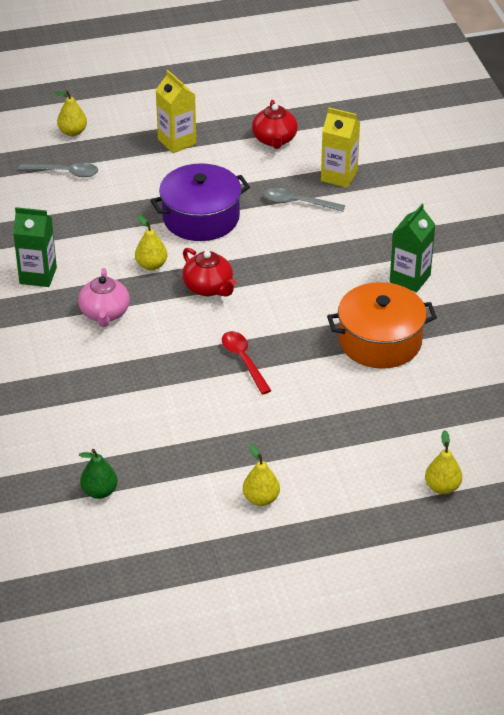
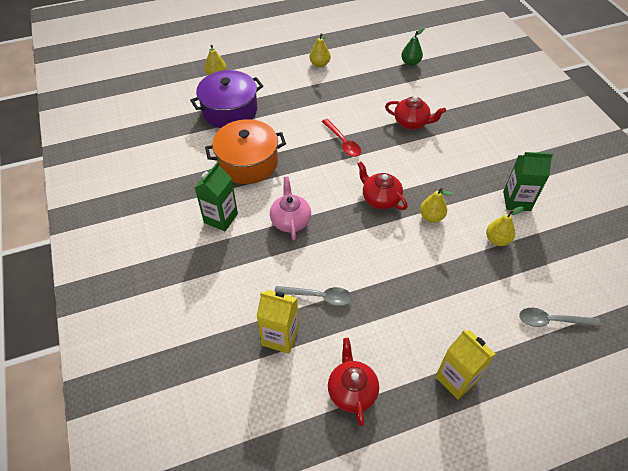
camera: 175 degrees right, 10 degrees up
yellow pear [54,90,87,136] -> yellow pear moved to [486,206,524,246]
pink teapot [78,268,130,327] -> pink teapot moved to [270,177,311,240]
purple pot [150,163,250,241] -> purple pot moved to [190,70,263,128]
none -> red teapot [385,96,446,129]

